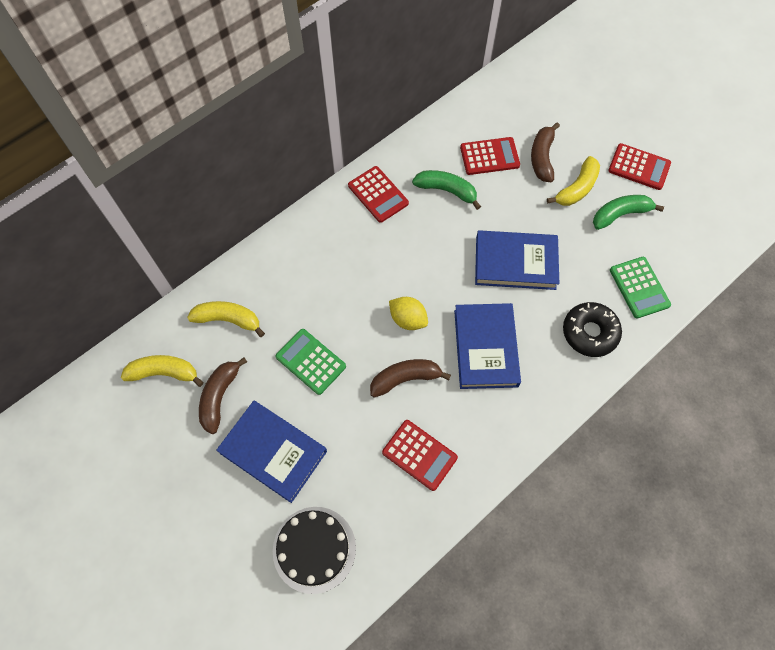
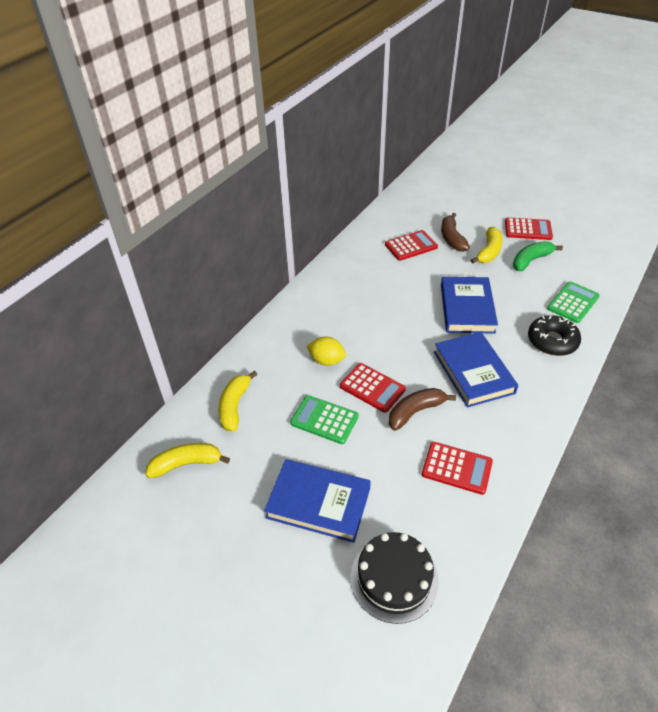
camera: 15 degrees left, 20 degrees down
yellow banana [187,301,265,337] -> yellow banana turned 75 degrees counterclockwise [218,371,257,432]
brown banana [199,357,247,434] -> none
red calculator [348,166,409,223] -> red calculator moved to [340,363,406,413]
yellow lemon [389,297,428,330] -> yellow lemon moved to [306,337,346,366]
green banana [412,170,481,210] -> none
blue book [475,230,559,290] -> blue book turned 75 degrees counterclockwise [441,277,498,334]
green calculator [610,257,671,319] -> green calculator turned 105 degrees counterclockwise [547,281,600,323]

